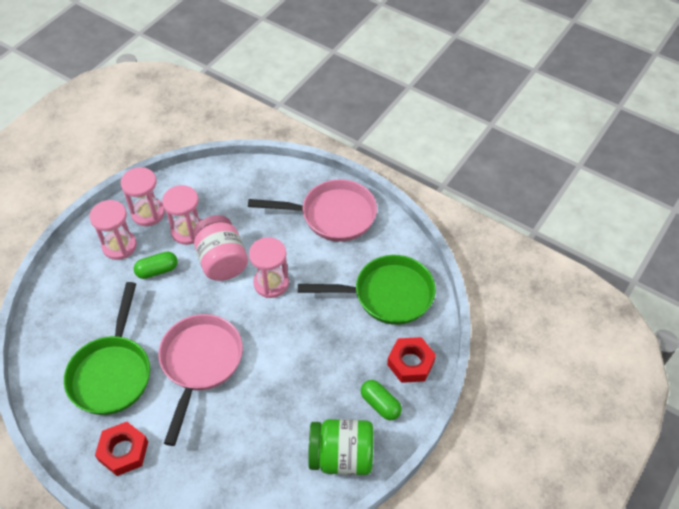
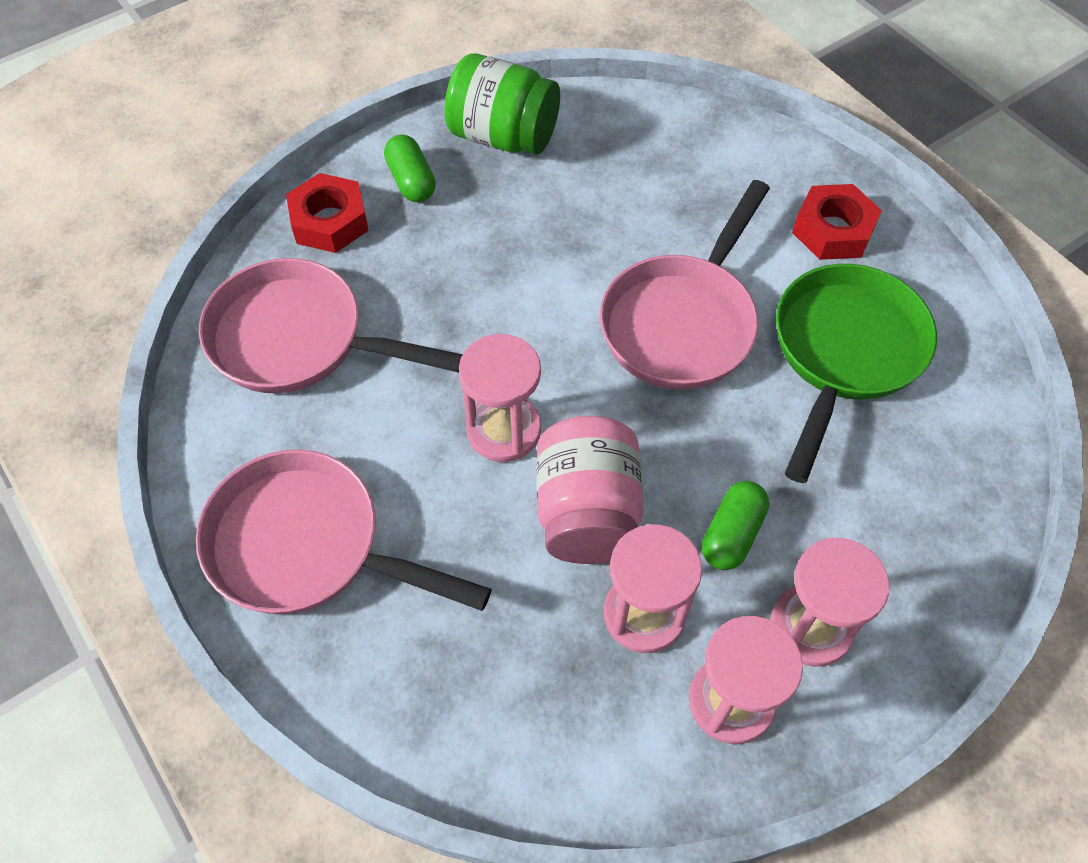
camera: 160 degrees left, 5 degrees up
green capsule [134,252,178,279] -> green capsule turned 60 degrees counterclockwise [702,481,769,570]
green pan [298,255,436,325] -> pink pan [199,258,463,393]

